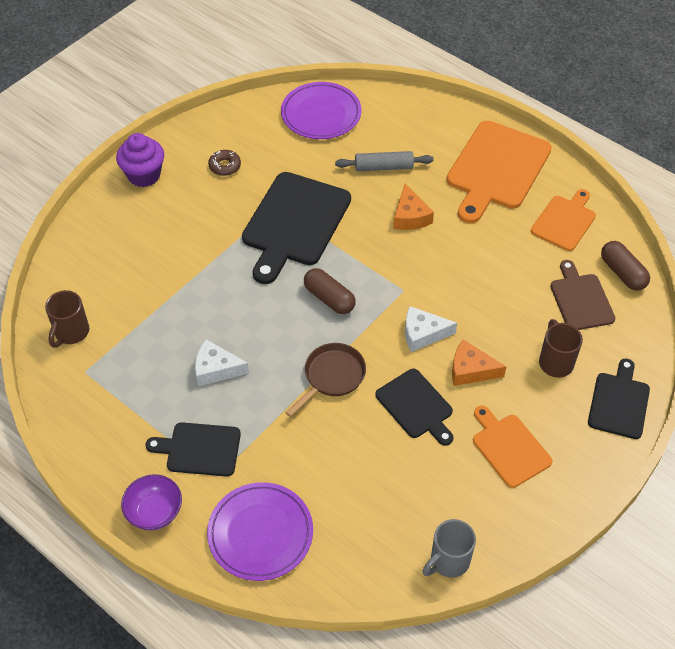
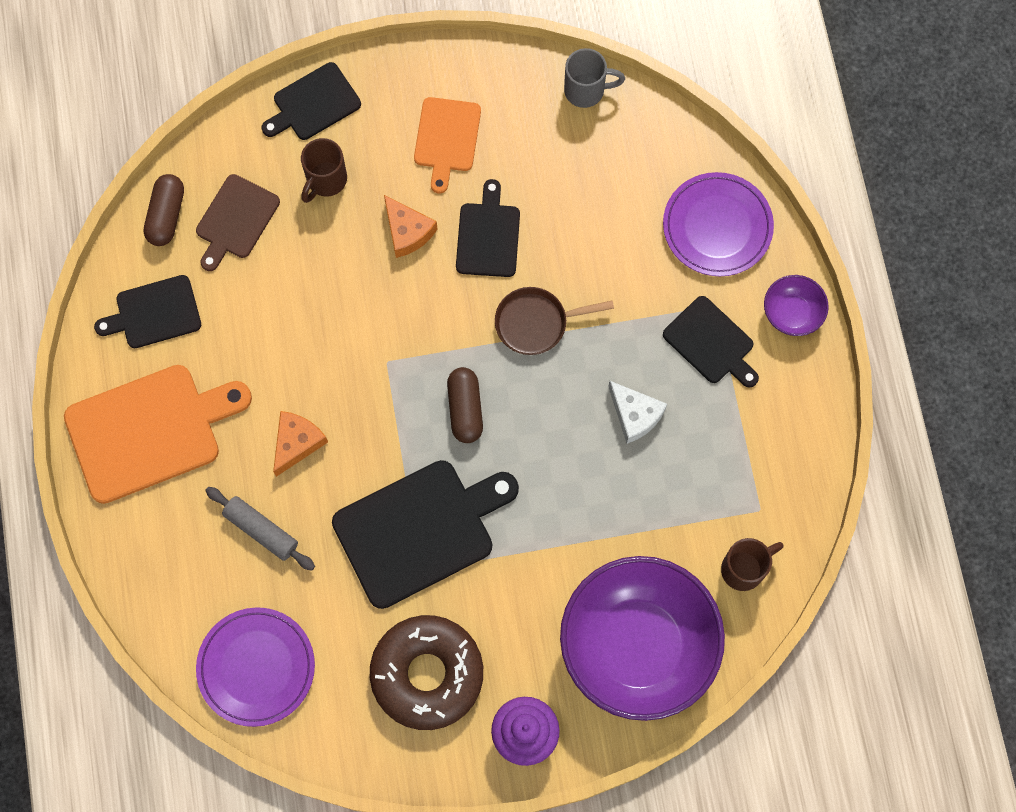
camera: 140 degrees left, 20 degrees up
brown donut [208,150,241,176] -> brown donut [370,615,483,730], size x2.47
white cheese [405,306,457,352] -> none
orange cutting board [531,189,596,251] -> black cutting board [94,275,201,348]
none -> purple bowl [560,556,725,721]

